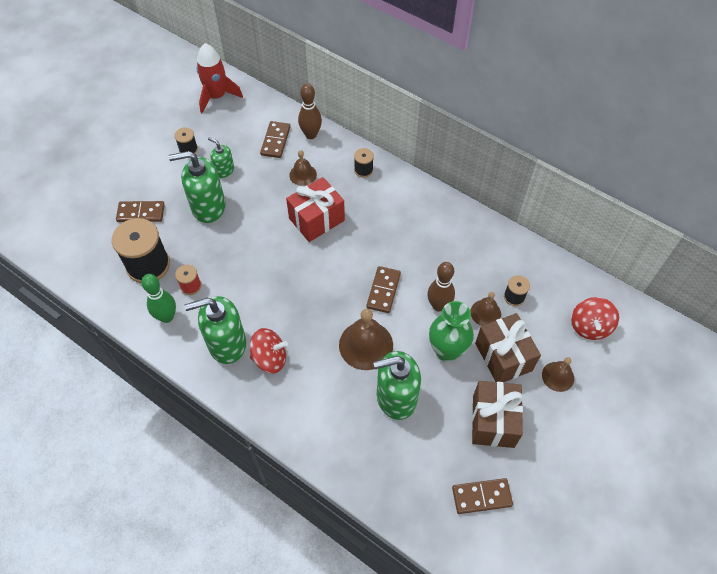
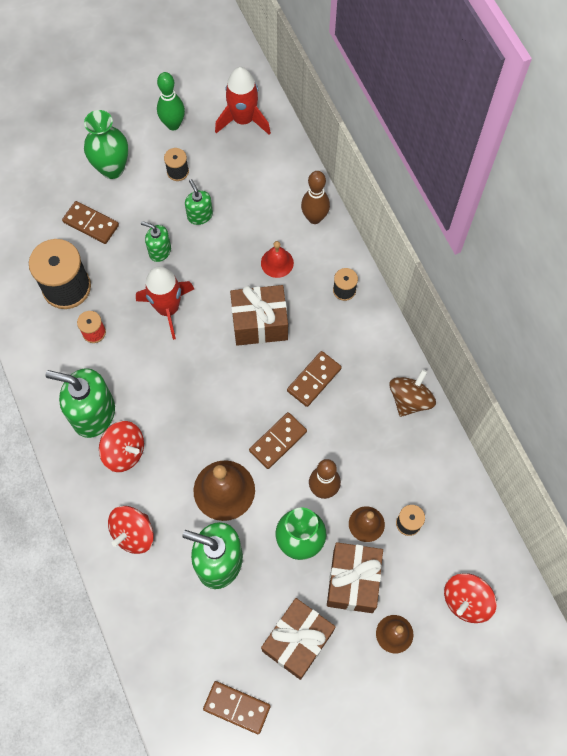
camera: 30 degrees right, 10 degrees up
green bowling pin [141,274,176,323] -> green bowling pin moved to [157,72,185,130]
green soap dispenser [169,151,225,223] -> green soap dispenser [141,221,171,262], size x0.53
brown domino [260,121,290,158] -> brown domino moved to [287,351,342,407]
red gift [286,177,345,242] -> brown gift [230,285,288,346]
brown bell [289,150,317,186] -> red bell [261,241,294,278]
none -> green vase [84,110,128,179]
none -> red spinning top [108,506,154,554]
none -> red rocket [136,266,194,340]
none -> brown spinning top [389,369,436,417]

